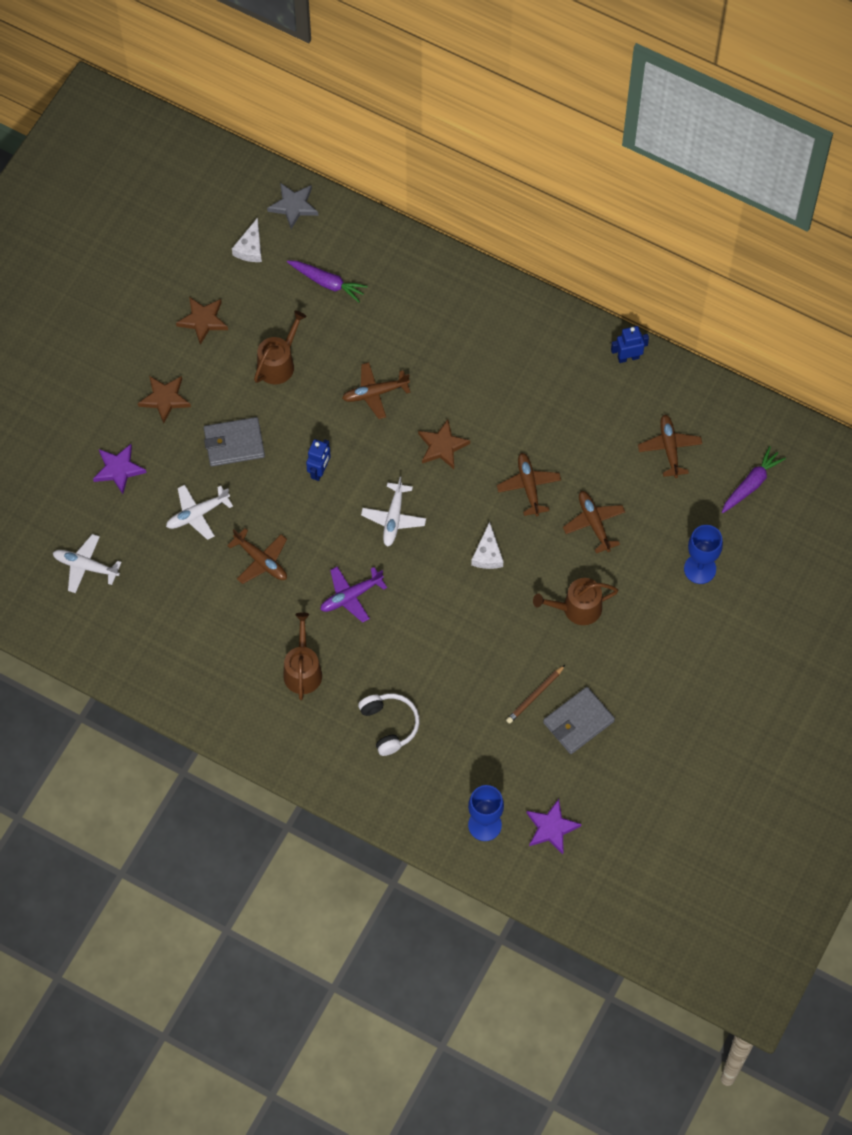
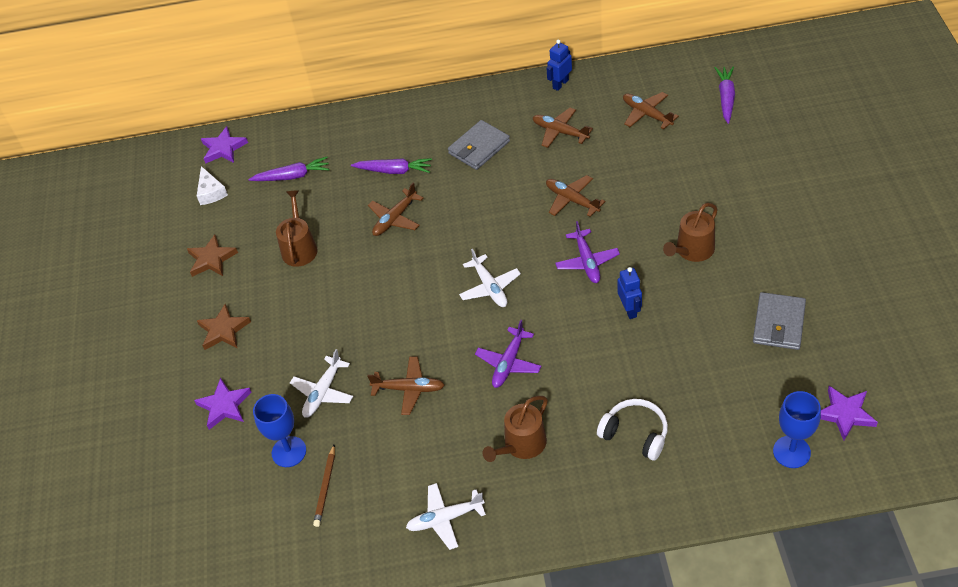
camera: 30 degrees left, 15 degrees down
white plane [53,534,122,593] -> white plane moved to [406,483,486,550]
grey wallet [204,417,265,466] -> grey wallet moved to [448,120,510,170]
grey star [267,183,318,229] -> purple star [201,126,248,163]
brown watering can [283,612,322,700] -> brown watering can turned 105 degrees counterclockwise [483,396,548,462]
blue robot [306,439,331,481] -> blue robot moved to [618,267,642,319]
brown star [418,419,470,469] -> none
white cheese [471,522,503,569] -> purple plane [555,221,620,283]
brown pencil [506,665,565,724] -> brown pencil moved to [313,445,335,527]
brown plane [563,491,625,553] -> brown plane moved to [532,108,593,148]
blue goblet [684,525,723,584] -> blue goblet moved to [253,394,306,467]
none -> purple carrot [351,158,432,174]

